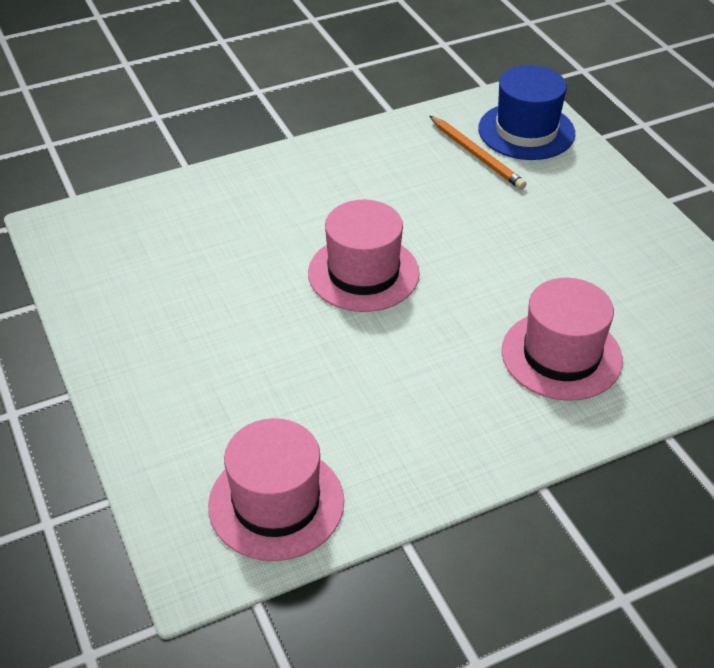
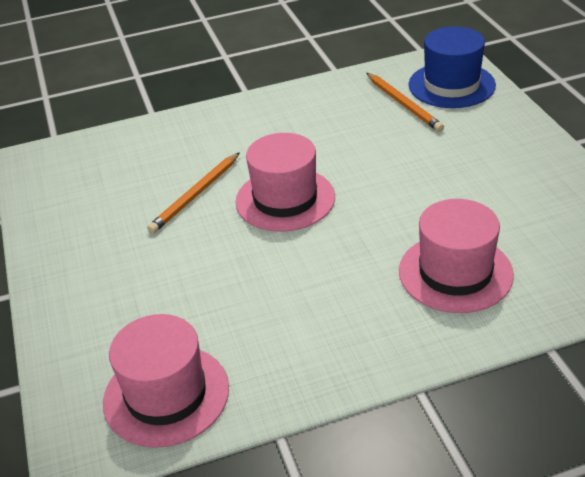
camera: 10 degrees right, 5 degrees down
none -> orange pencil [147,152,240,234]

